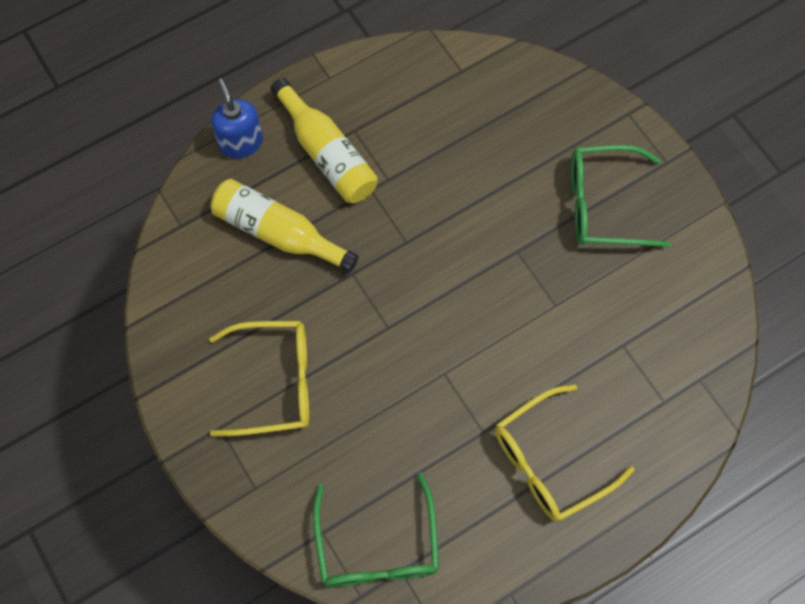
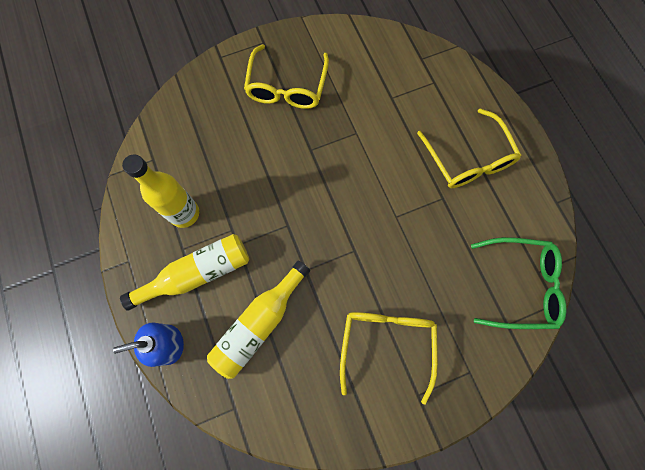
camera: 80 degrees left, 5 degrees up
green glasses [571,145,670,247] -> yellow glasses [244,44,329,109]
none -> yellow bottle [122,154,199,228]

